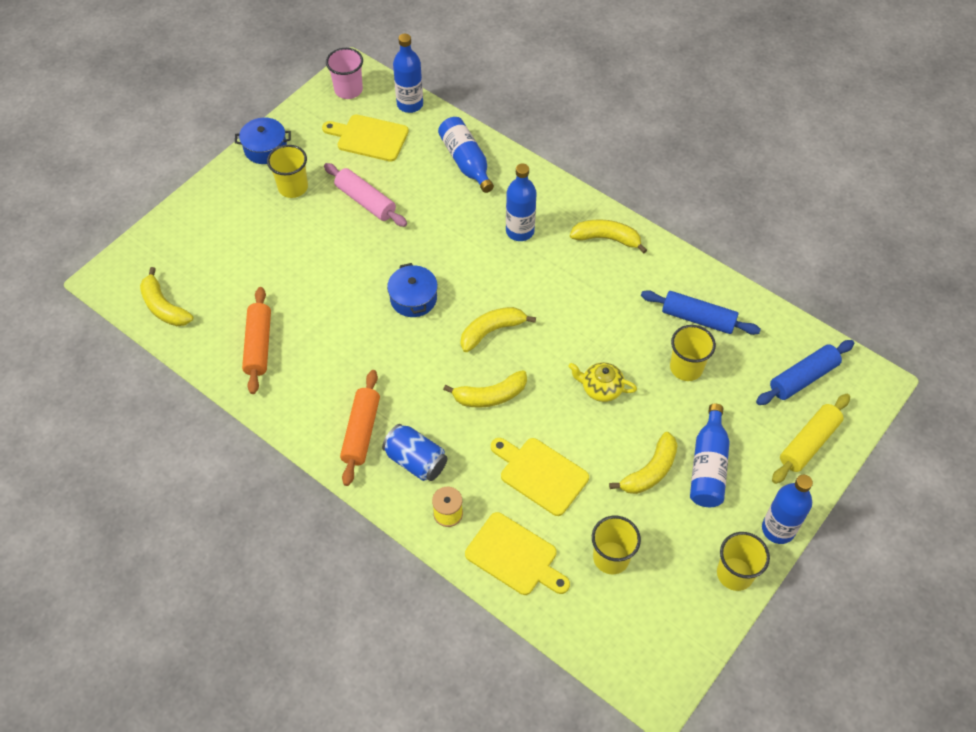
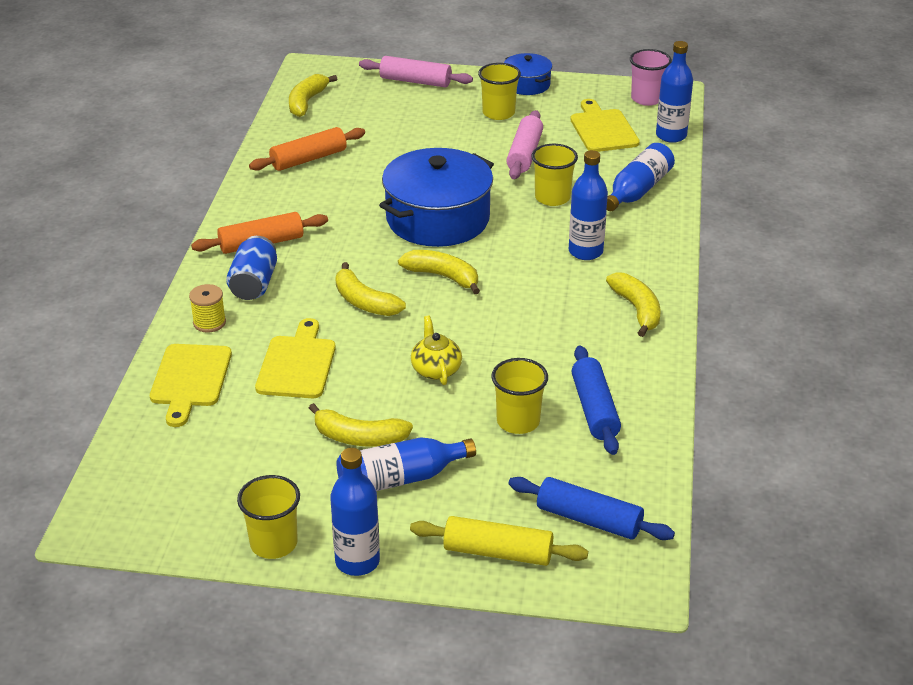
camera: 60 degrees right, 20 degrees down
blue pot [387,263,438,317] -> blue pot [379,148,494,247], size x1.95
yellow cup [592,516,641,574] -> yellow cup moved to [531,144,578,206]
none -> pink rolling pin [359,56,473,87]

